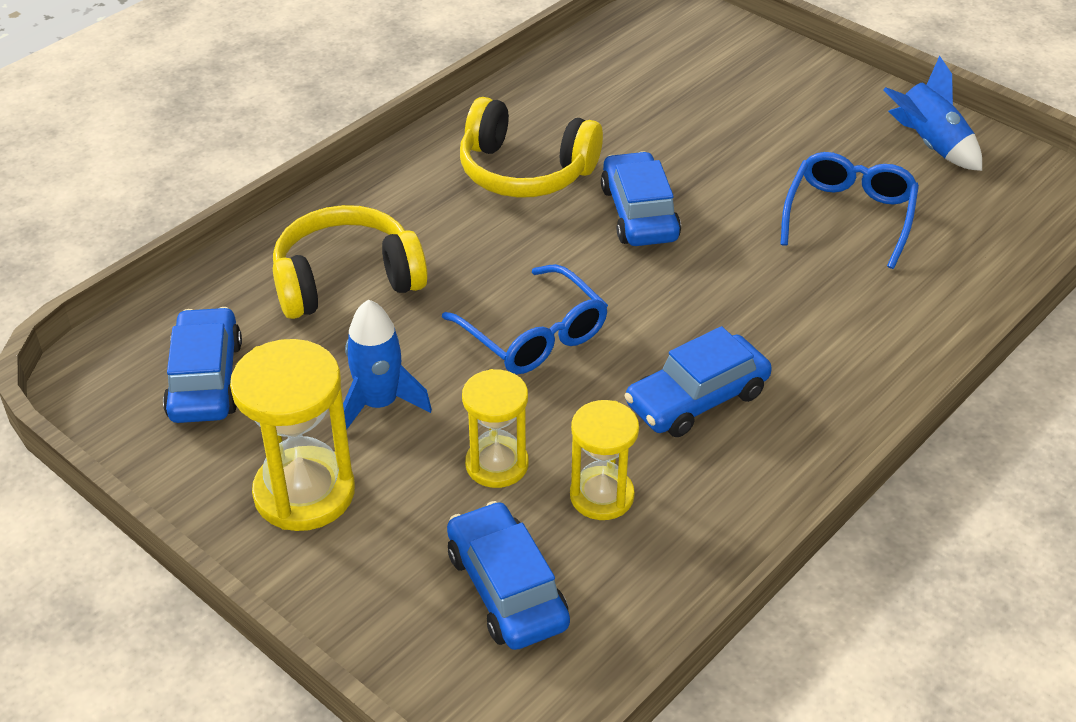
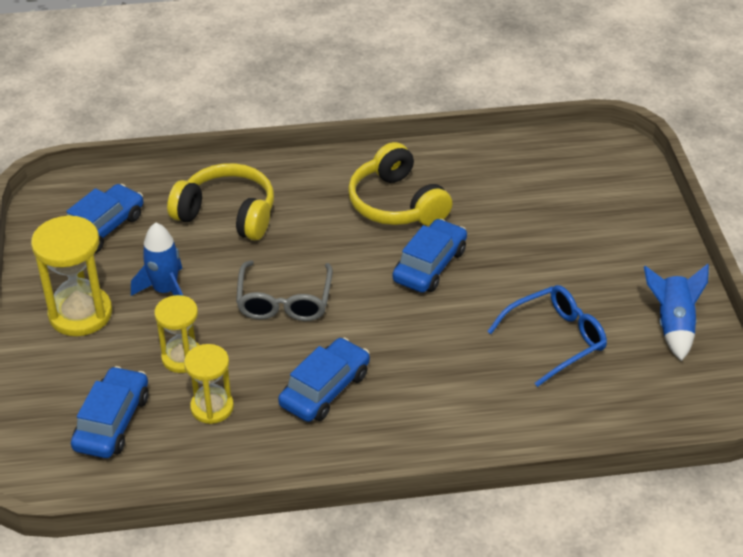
camera: 40 degrees right, 0 degrees up
blue glasses [442,264,608,374] -> grey glasses [236,260,333,321]
blue car [624,326,772,437] -> blue car turned 120 degrees clockwise [278,337,370,422]

